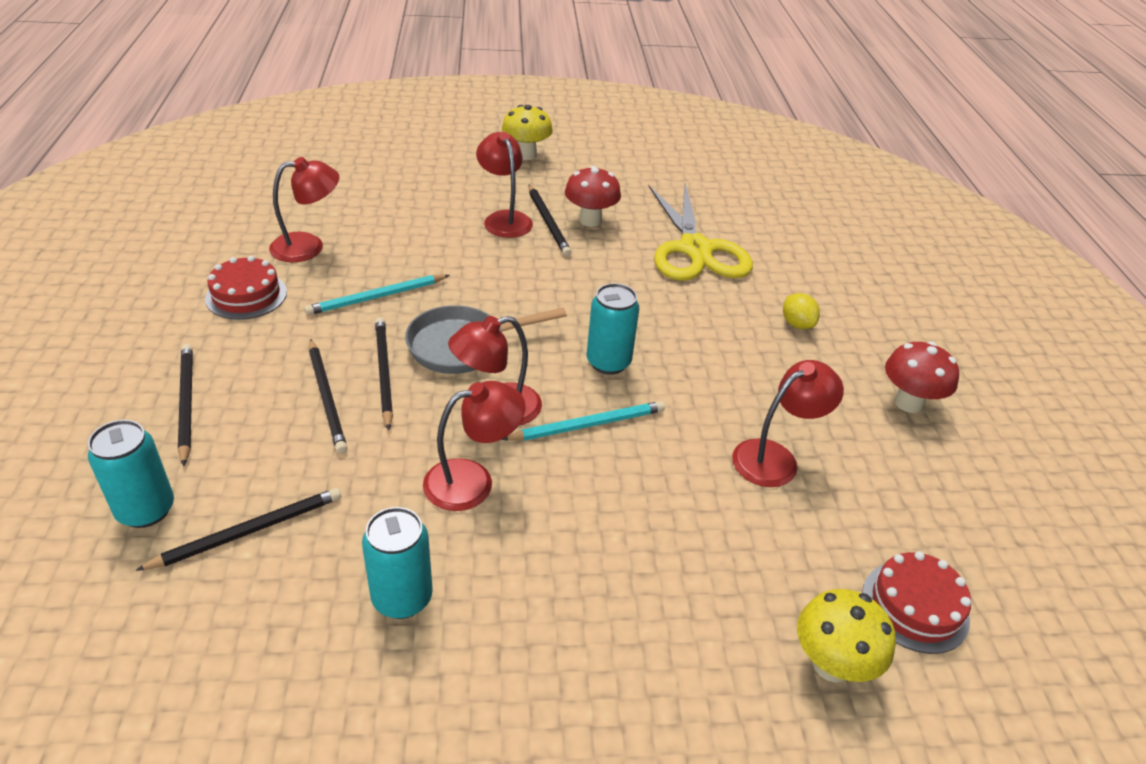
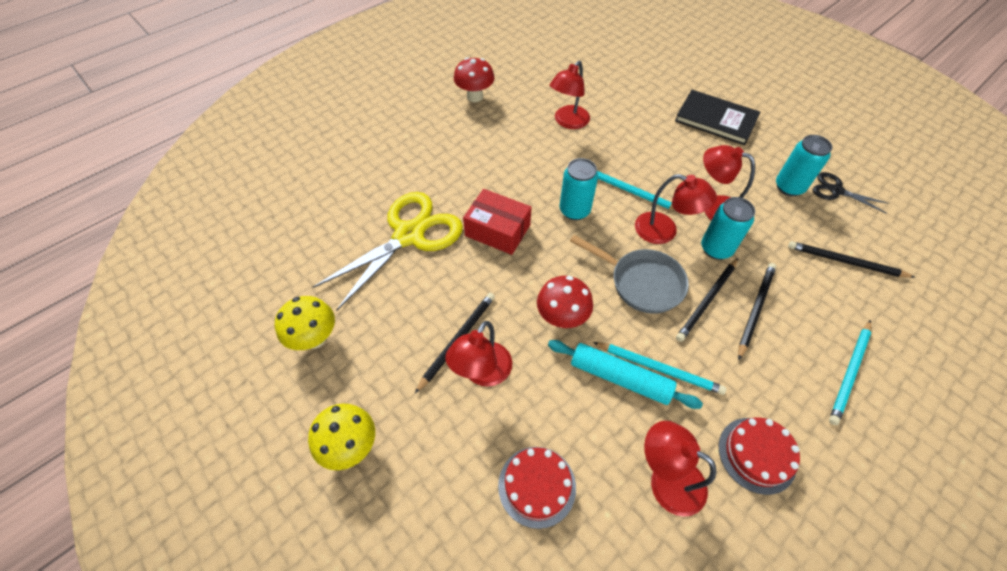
camera: 125 degrees left, 15 degrees up
turquoise can [88,420,174,528] -> turquoise can moved to [701,197,755,260]
black pencil [178,344,193,466] -> turquoise pencil [829,320,871,425]
red mushroom [565,166,621,227] -> red mushroom moved to [537,276,593,328]
red lamp [732,360,844,487] -> red lamp turned 75 degrees counterclockwise [550,61,590,129]
yellow lemon [783,293,820,329] -> none
yellow mushroom [797,589,896,682] -> yellow mushroom moved to [275,296,335,350]
red cake [862,551,971,654] -> red cake moved to [498,447,576,529]
none -> red box [463,189,532,255]
none -> turquoise rolling pin [548,340,703,409]
none -> black book [675,90,760,145]
none -> black scissors [813,172,889,214]

